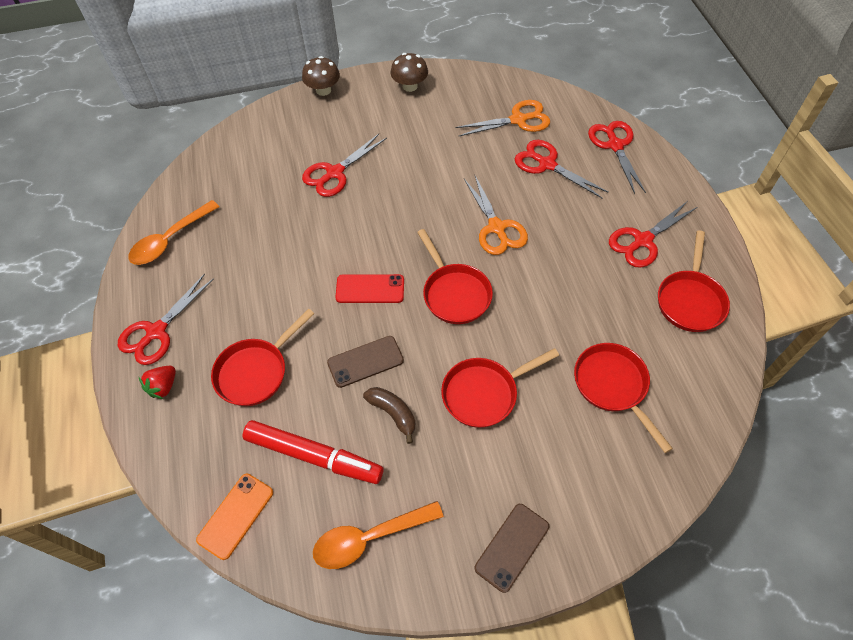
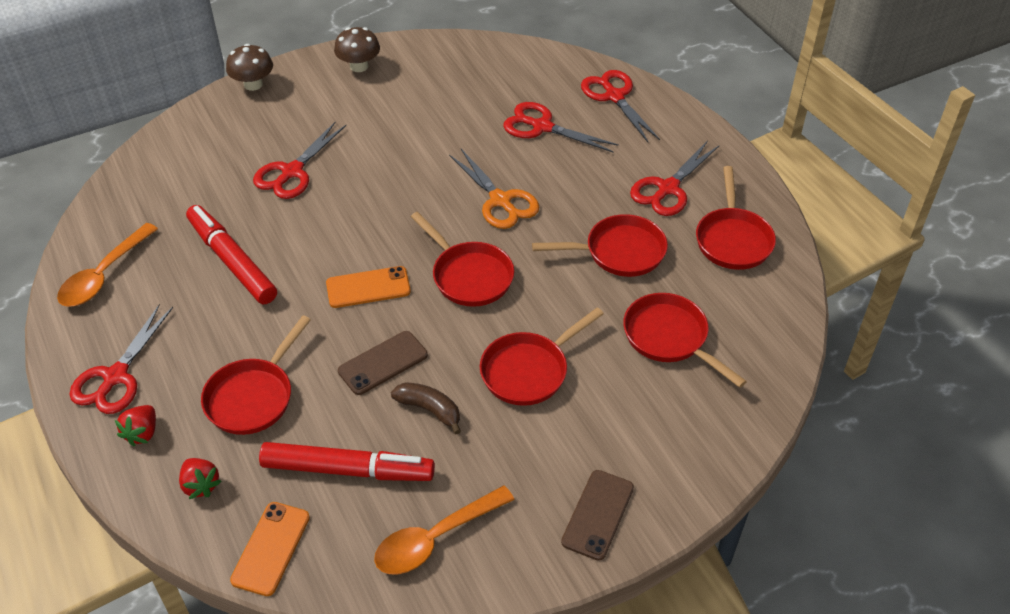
camera: 15 degrees left, 10 degrees down
red phone [335,274,404,303] -> orange phone [326,266,411,308]
orange scissors [455,100,550,136] -> none
none -> red strawberry [179,458,222,499]
none -> red marker [186,205,277,304]
none -> red pan [532,214,668,277]

